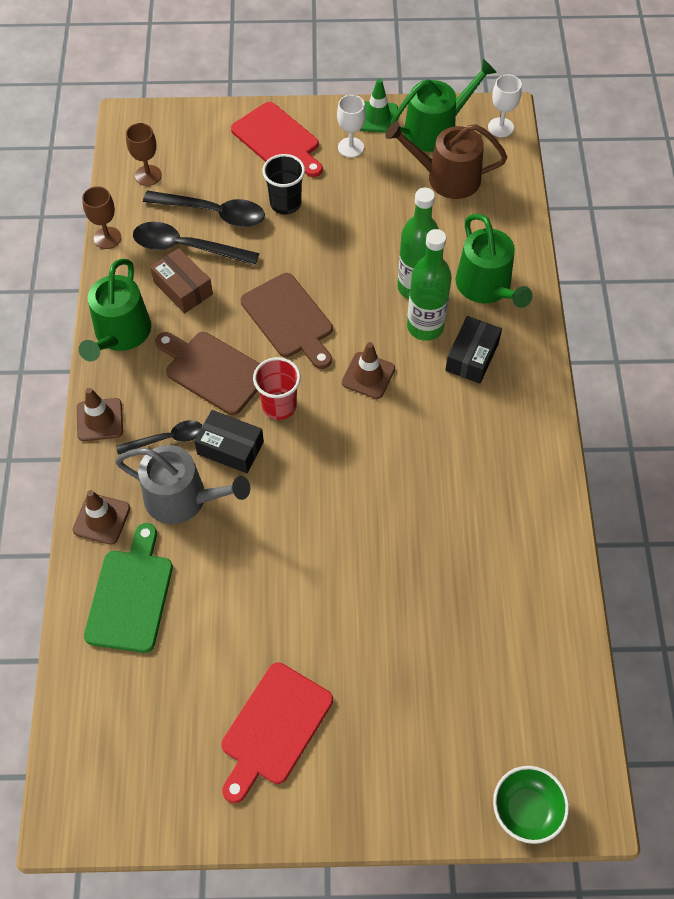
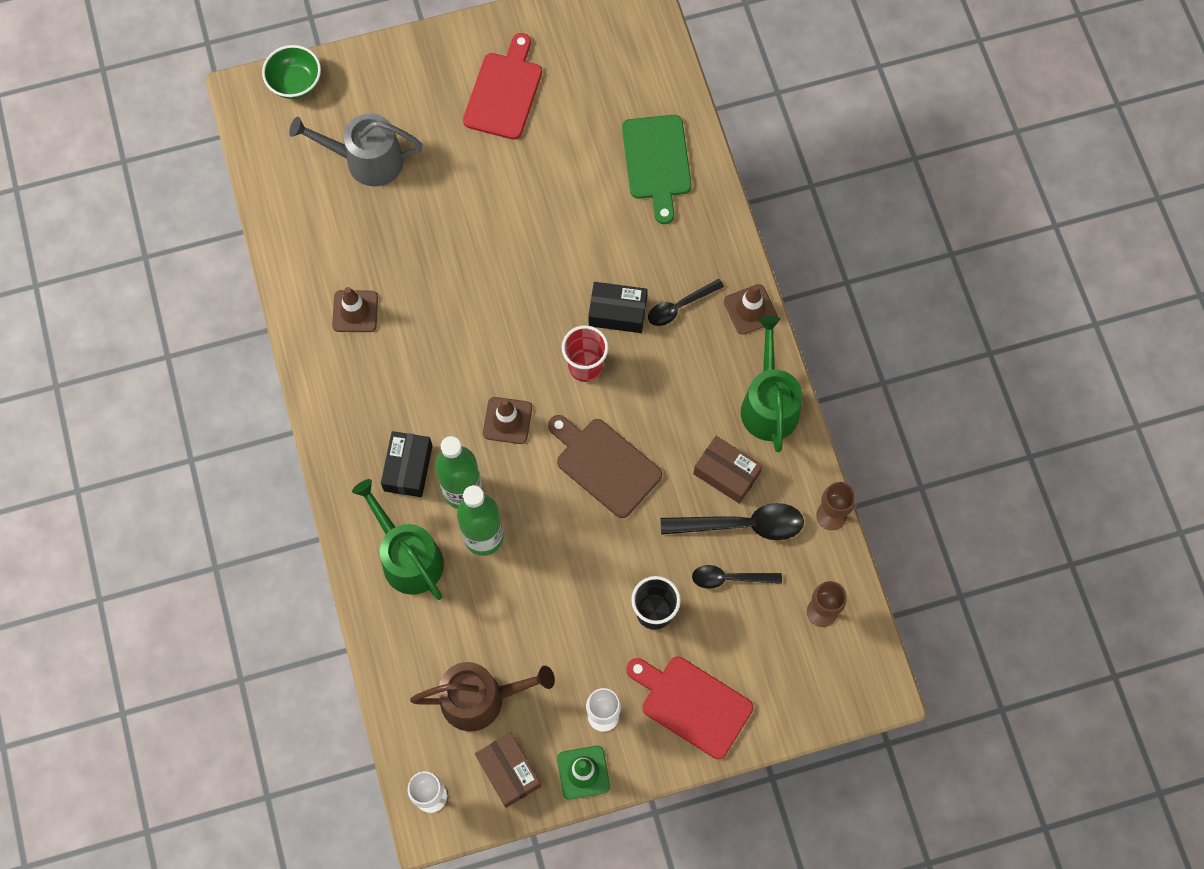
camera: 165 degrees right, 10 degrees up
brown traffic cone [73,490,130,545] -> brown traffic cone moved to [332,287,378,332]
grey watering can [115,445,250,524] -> grey watering can moved to [289,113,423,186]
black spoon [143,191,265,227] -> black spoon [692,565,782,589], size x0.62
brown cutting board [155,332,260,415] -> none
green watering can [391,59,497,152] -> brown box [475,732,541,808]

